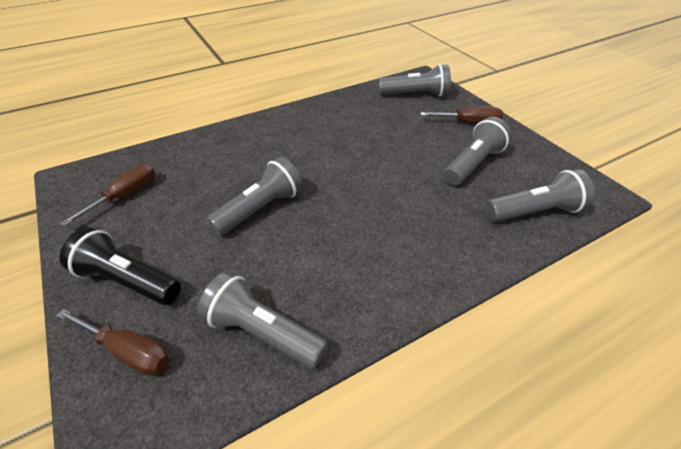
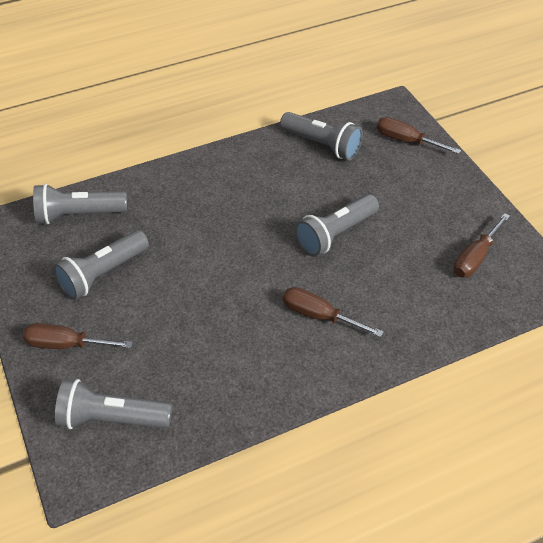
camera: 175 degrees left, 5 degrees up
black flashlight [59,227,181,305] -> none
none -> brown screwdriver [283,287,384,337]

